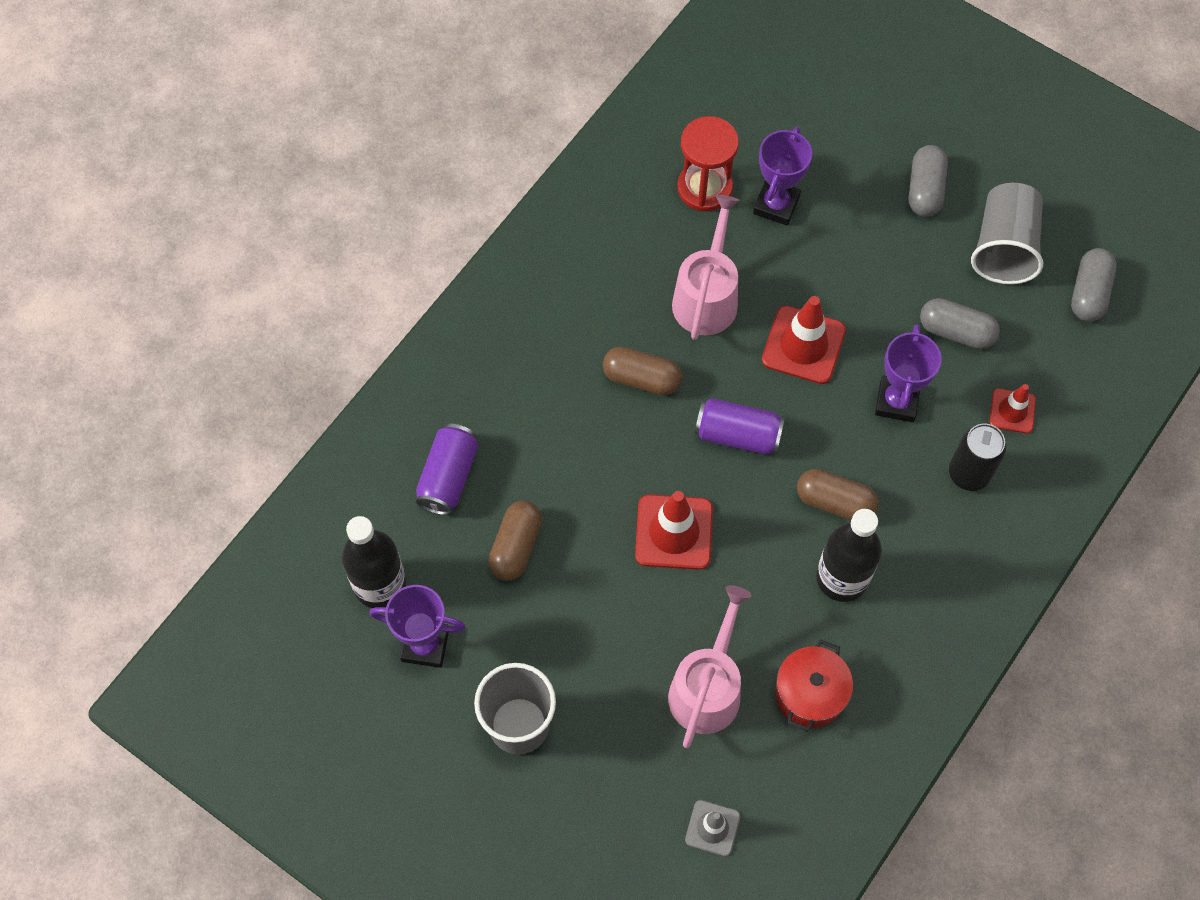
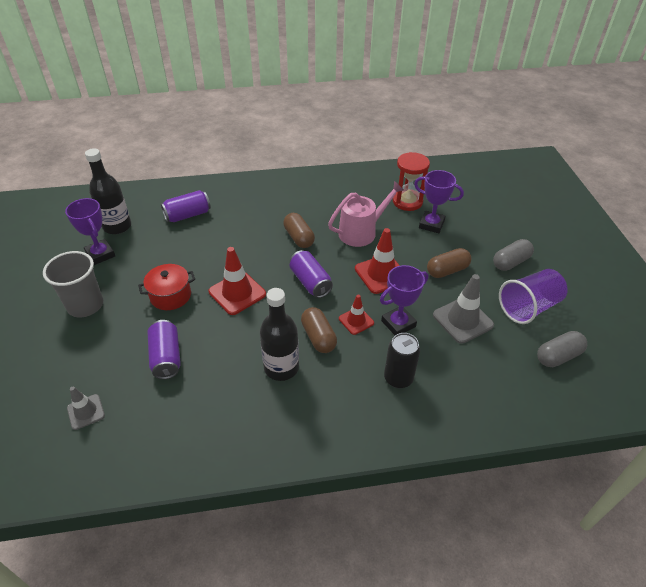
camera: 45 degrees right, 20 degrees down
brown capsule [488,501,542,581] -> brown capsule moved to [427,248,471,278]
pink watering can [668,585,751,748] -> purple can [148,320,181,379]
purple trophy [753,126,812,226] -> purple trophy turned 45 degrees clockwise [414,170,464,233]
red pot [775,639,853,732] -> red pot moved to [138,264,195,310]
grey capsule [920,298,1000,349] -> grey traffic cone [433,274,494,344]
grey cup [971,183,1043,284] -> purple cup [499,269,568,324]
red traffic cone [989,384,1036,433] -> red traffic cone moved to [339,295,374,335]

